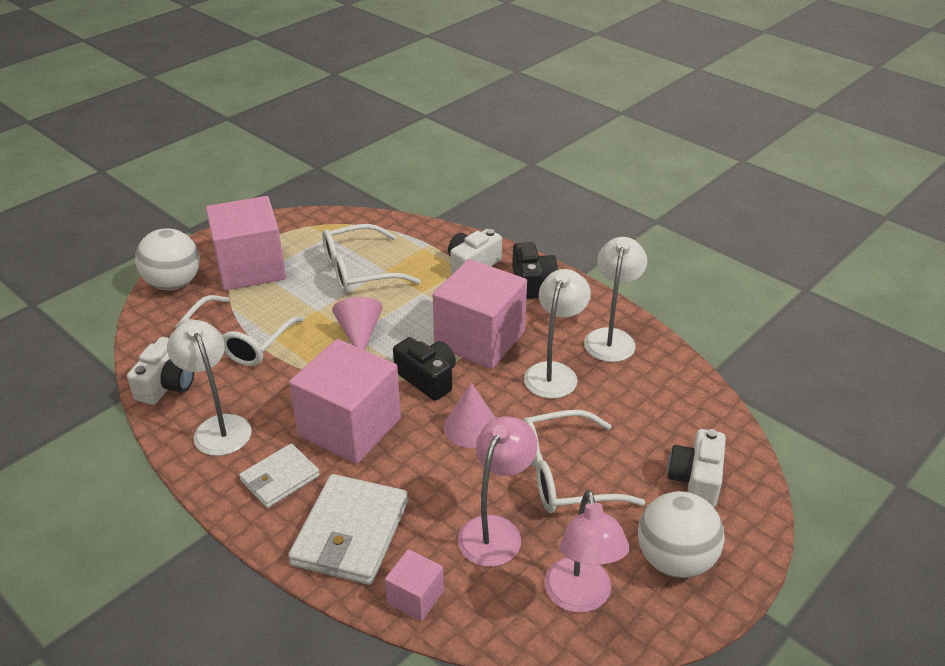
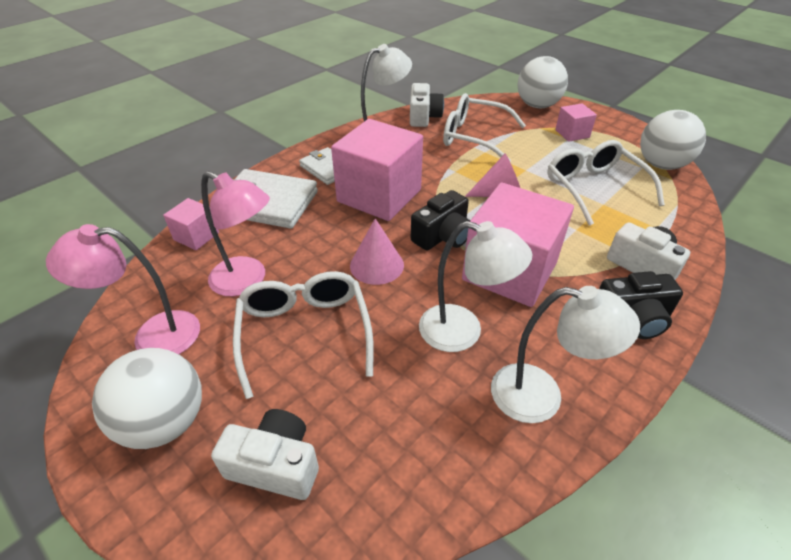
camera: 90 degrees right, 5 degrees up
white camera [127,337,194,405] -> white camera turned 105 degrees counterclockwise [410,83,444,127]
pink cube [206,196,286,291] -> pink cube [555,103,597,142], size x0.47
none -> white ball [640,110,706,170]

